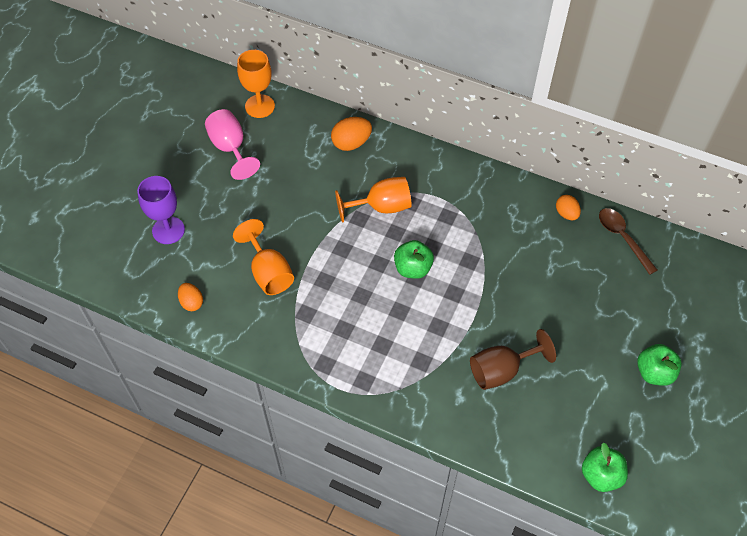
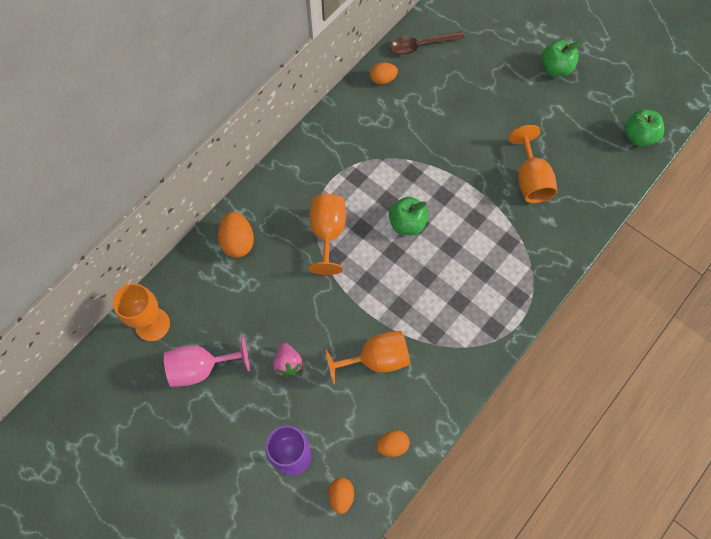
camera: 75 degrees left, 10 degrees up
brown goblet [470,329,556,390] -> orange goblet [508,125,557,203]
none -> pink strawberry [273,343,303,377]
none -> orange egg [328,478,354,514]

